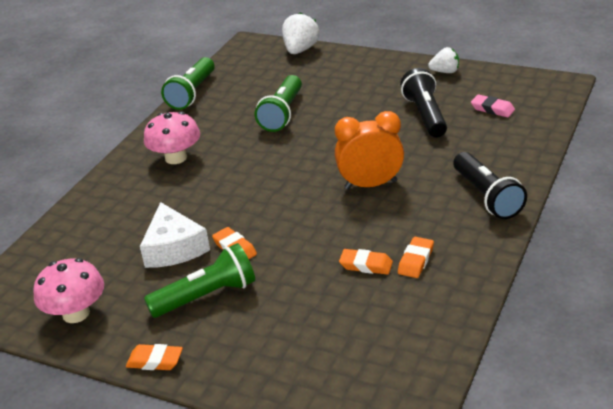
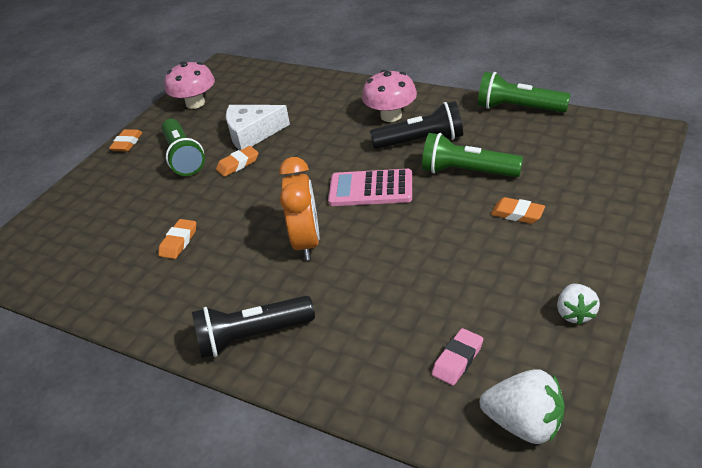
camera: 95 degrees right, 5 degrees up
white strawberry [282,12,319,54] -> white strawberry moved to [480,369,565,444]
orange eraser [398,237,434,278] -> orange eraser moved to [491,197,545,224]
black flashlight [400,68,447,138] -> black flashlight moved to [370,101,463,149]
none -> pink calculator [328,169,412,206]

